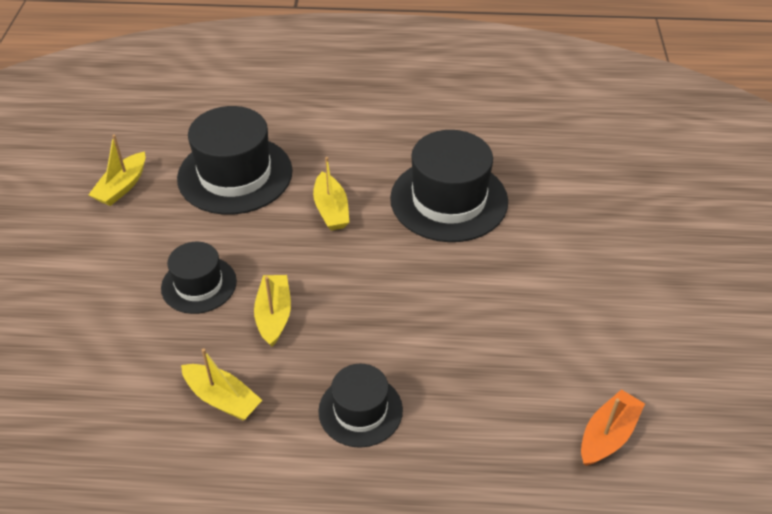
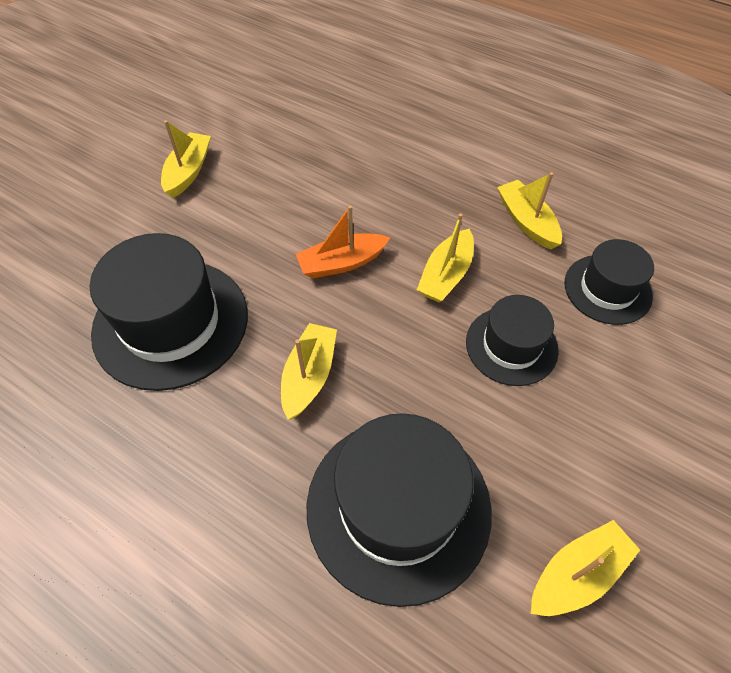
camera: 150 degrees left, 10 degrees up
black hat [318,364,403,448] -> black hat moved to [565,239,654,325]
orange boat [581,389,645,466] -> orange boat moved to [296,205,391,278]
none -> yellow boat [161,120,211,198]

